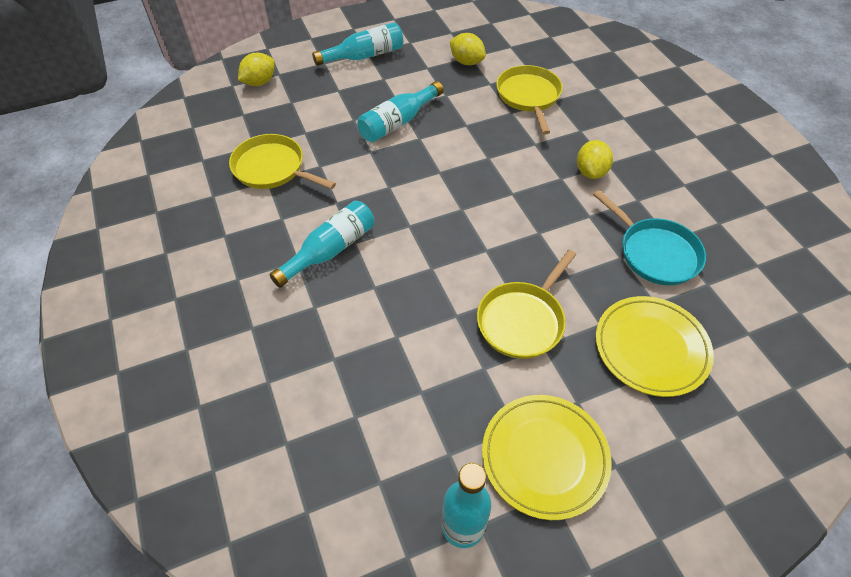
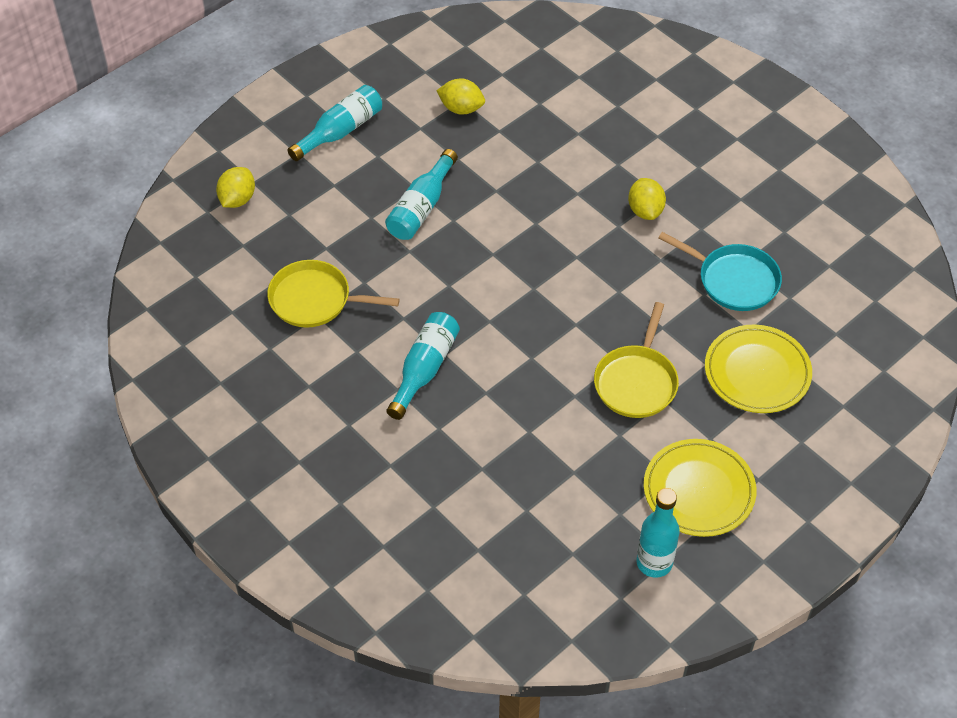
camera: 20 degrees left, 0 degrees up
yellow pan [496,65,563,134] -> none

